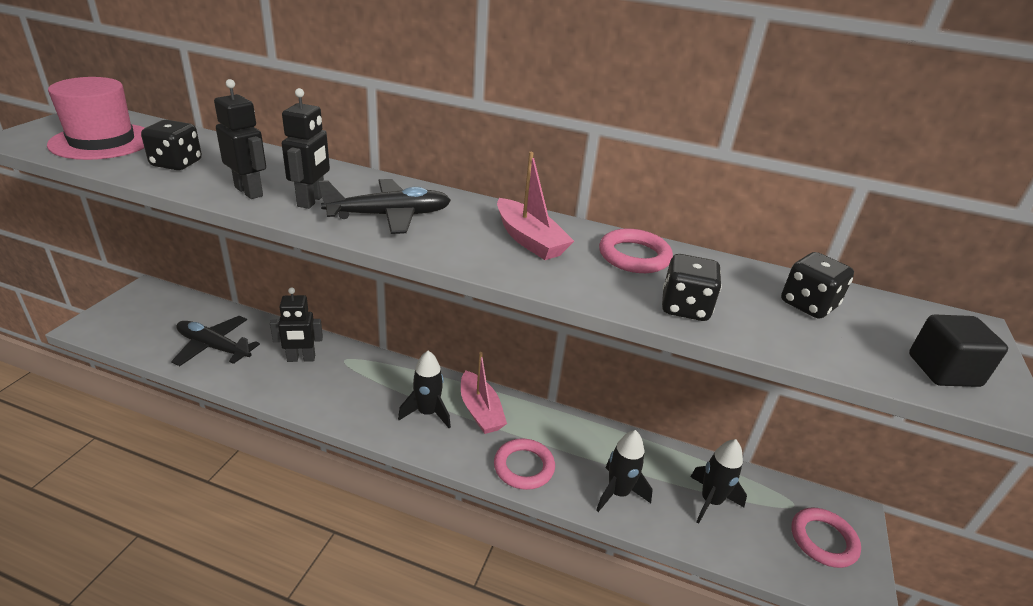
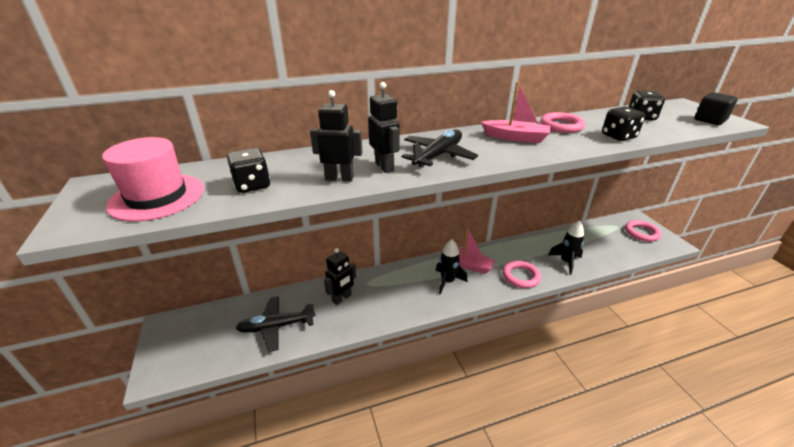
camera: 35 degrees left, 0 degrees up
black rocket [691,439,747,524] -> none

